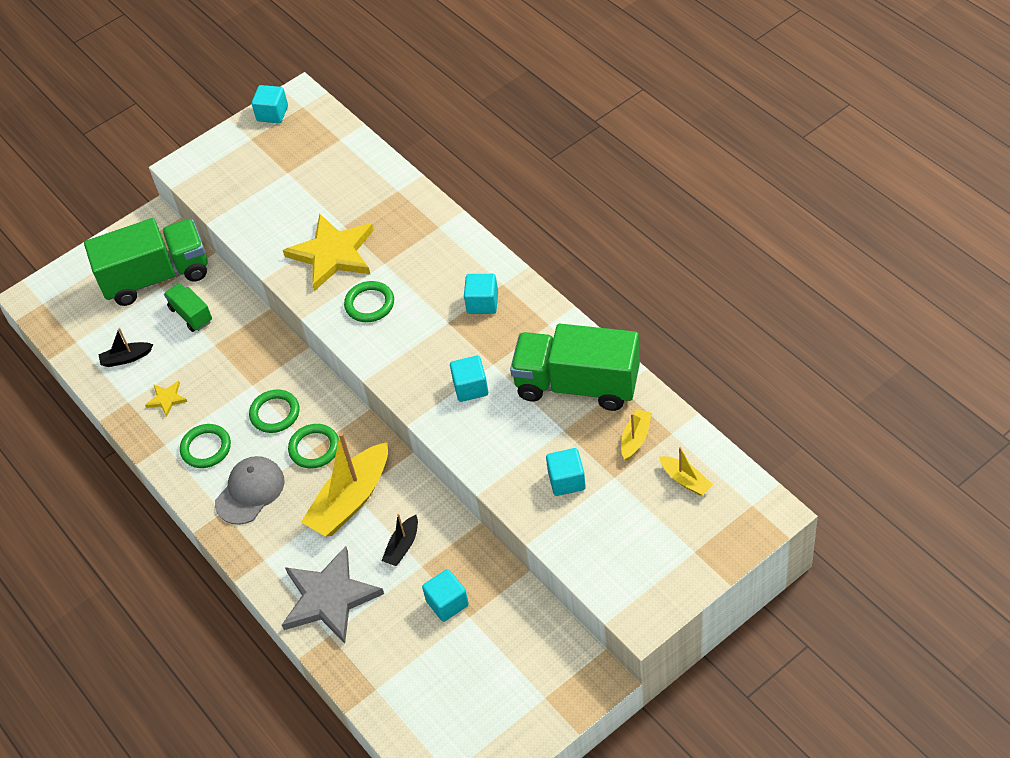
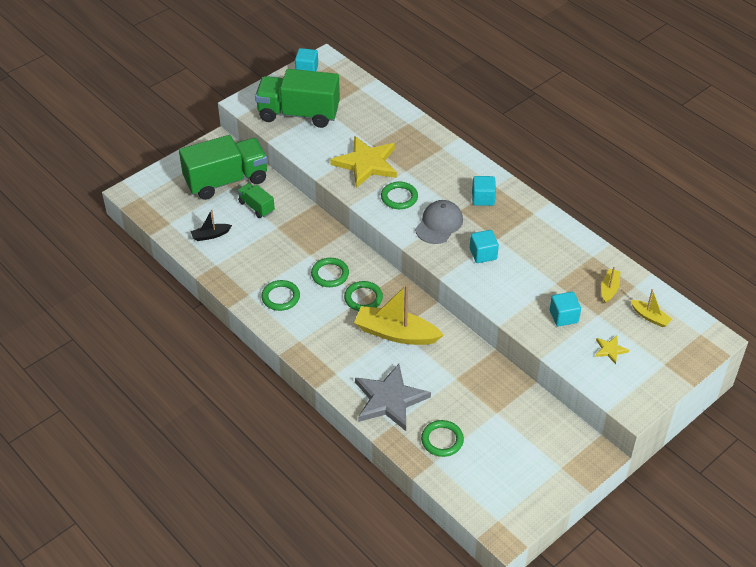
camera: 10 degrees left, 5 degrees down
yellow star [145,381,187,417] -> yellow star moved to [595,336,629,364]
grey cap [215,456,284,525] -> grey cap moved to [415,200,463,244]
yellow boat [301,432,388,537] -> yellow boat turned 75 degrees clockwise [354,285,443,345]
black boat [382,514,418,566] -> none
turquoise cube [422,569,469,622] -> none
green truck [510,324,640,411] -> green truck moved to [255,69,340,128]
none -> green ring [421,420,464,457]

